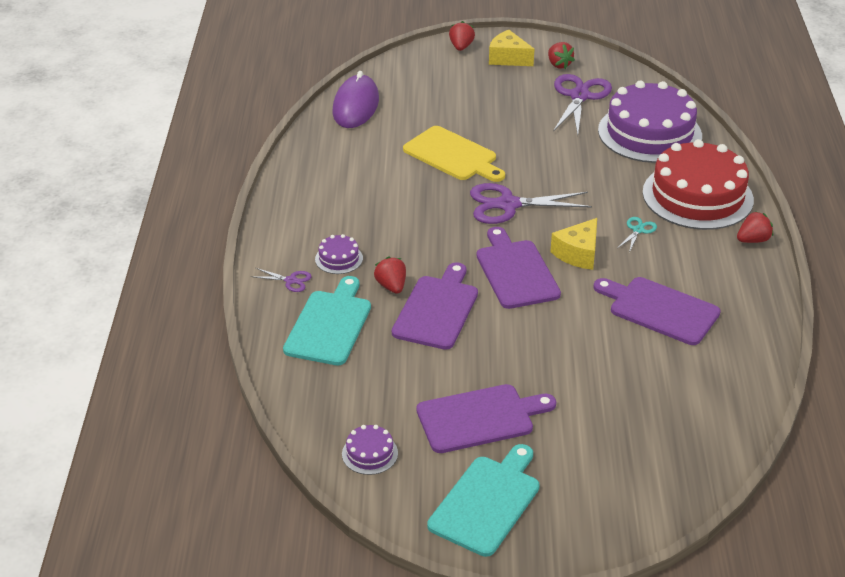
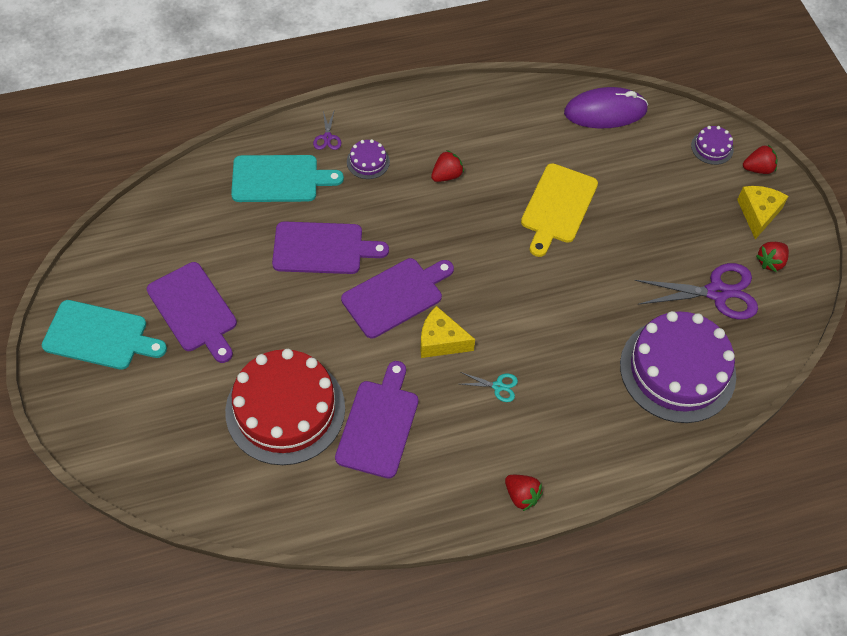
camera: 70 degrees right, 20 degrees up
purple cake [342,425,398,475] -> purple cake moved to [691,126,734,165]
red strawberry [374,257,406,294] -> red strawberry moved to [431,150,464,182]
purple scissors [470,183,592,224] -> none
red cake [642,139,754,230] -> red cake moved to [225,349,345,465]

